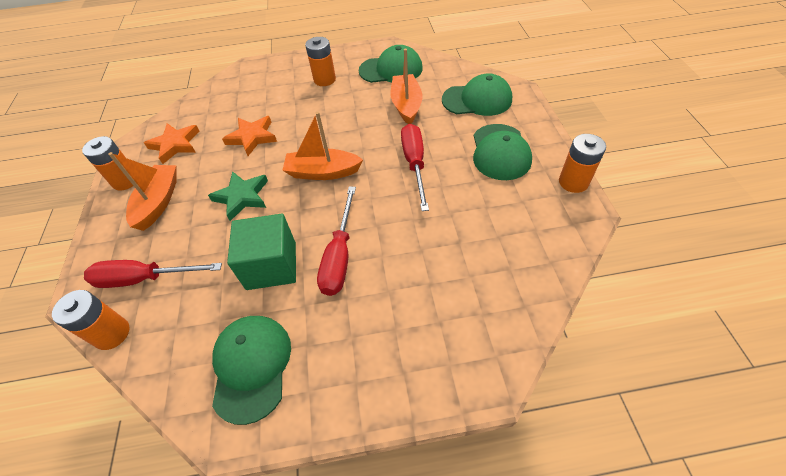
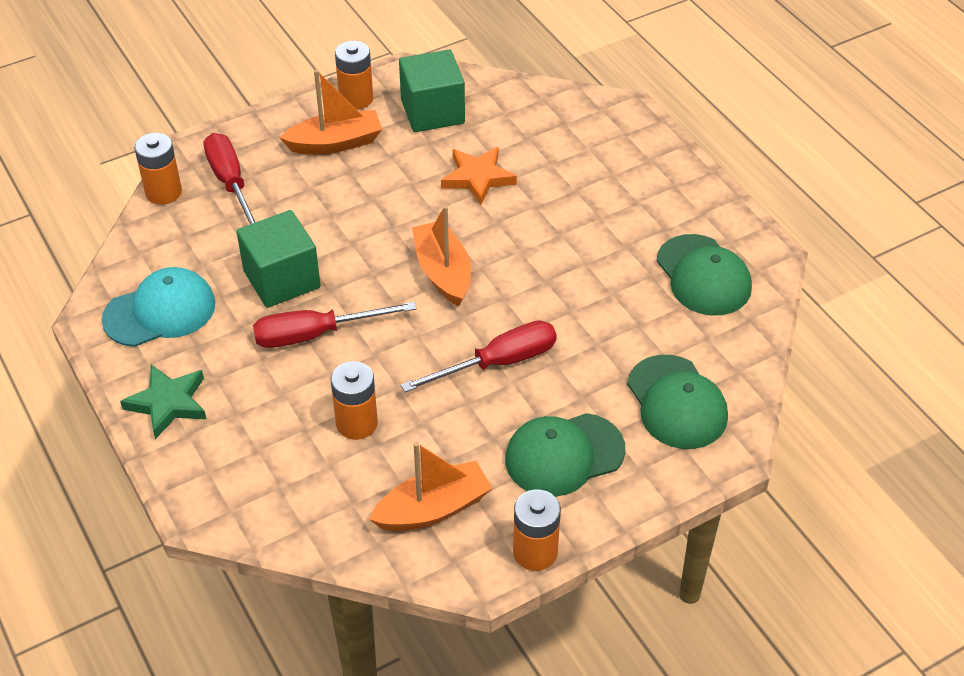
camera: 65 degrees right, 5 degrees down
orange star [144,123,200,164] -> green cube [399,50,465,132]
green star [208,171,268,221] -> green star moved to [120,365,206,439]
green cap [212,316,291,425] -> turquoise cap [102,267,215,347]
orange battery [305,37,336,86] -> orange battery moved to [331,361,378,440]
orange boat [390,49,422,124] -> orange boat moved to [369,442,492,531]

